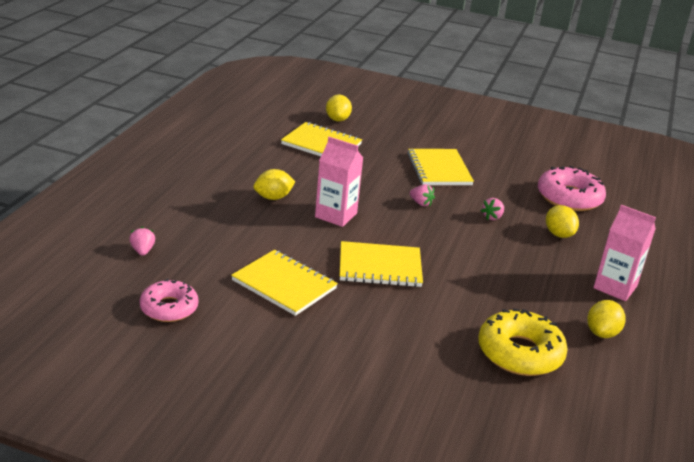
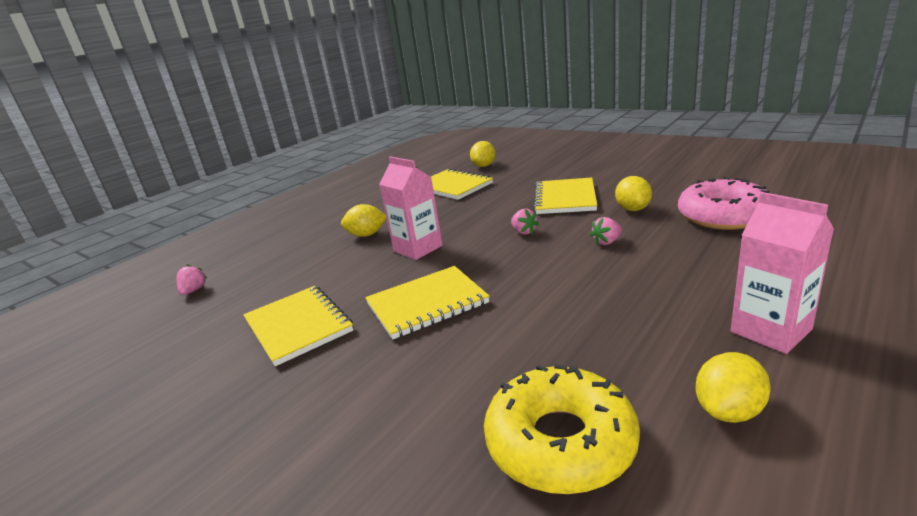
camera: 25 degrees right, 5 degrees down
pink donut [139,278,198,322] -> none
yellow notebook [340,241,423,287] -> yellow notebook turned 45 degrees counterclockwise [365,266,490,339]
yellow lemon [546,205,579,238] -> yellow lemon moved to [615,176,652,211]

